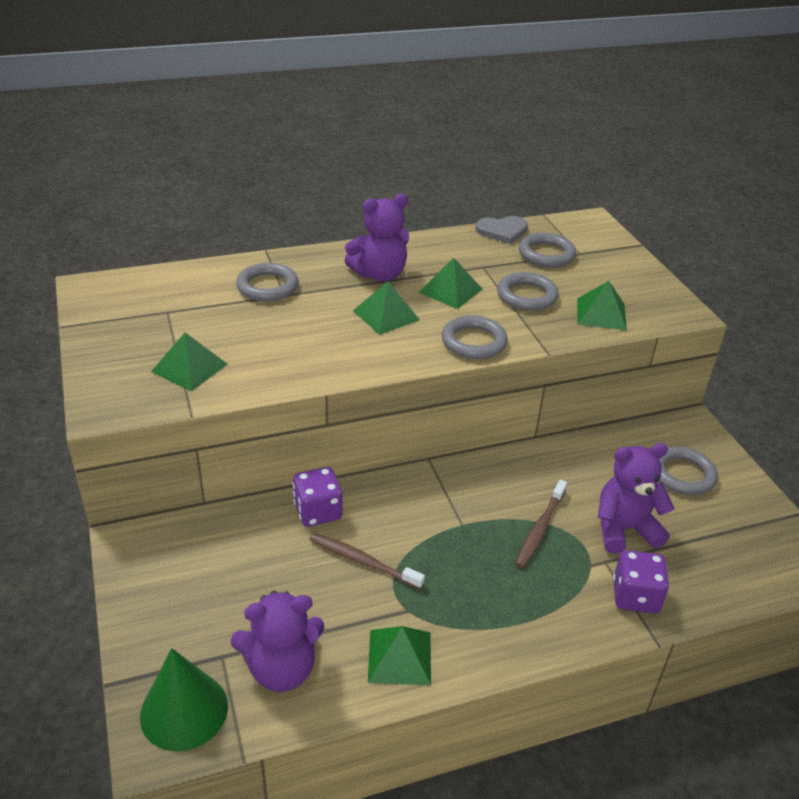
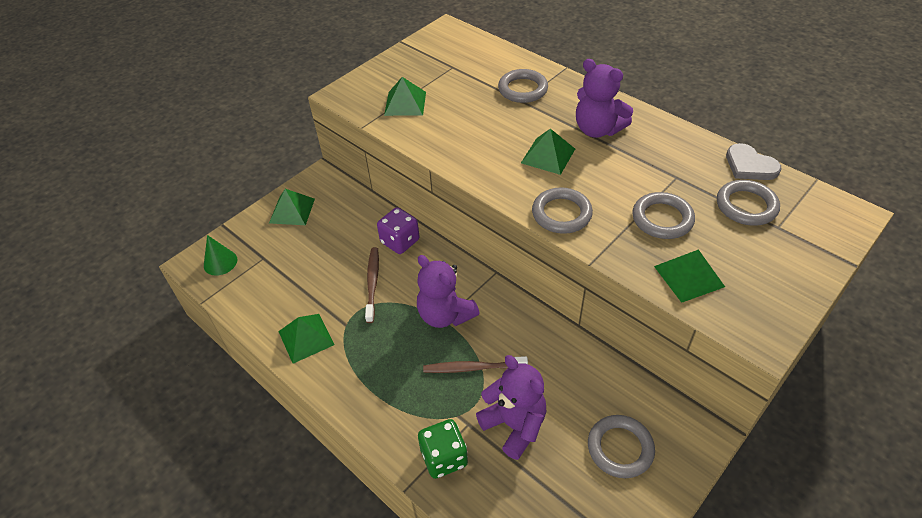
camera: 65 degrees right, 10 degrees up
green cone [140,648,228,752] -> green cone [204,235,237,276], size x0.64
purple teddy bear [231,591,325,692] -> purple teddy bear moved to [417,255,480,328]
green pyramid [418,258,482,309] -> green pyramid moved to [269,189,315,225]
purple dice [613,550,669,614] -> green dice [418,419,468,479]

